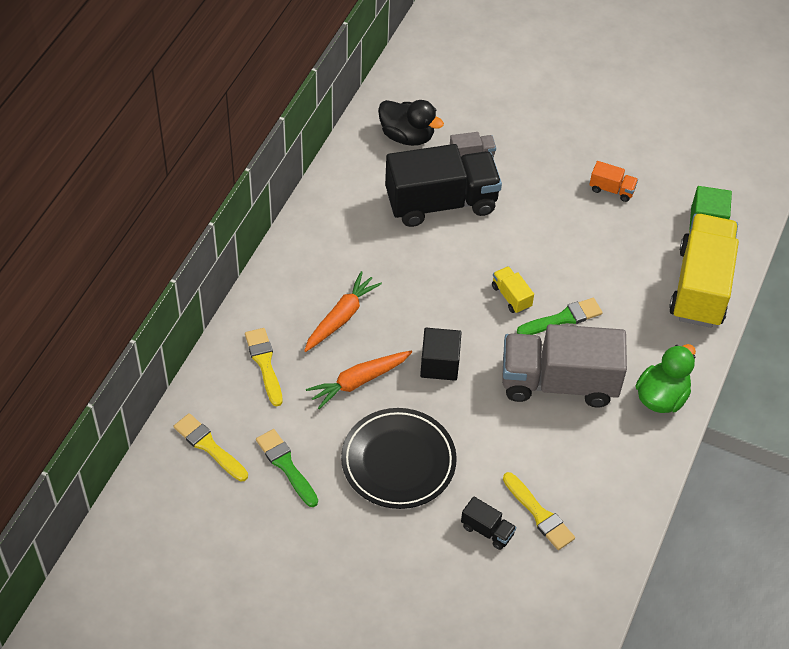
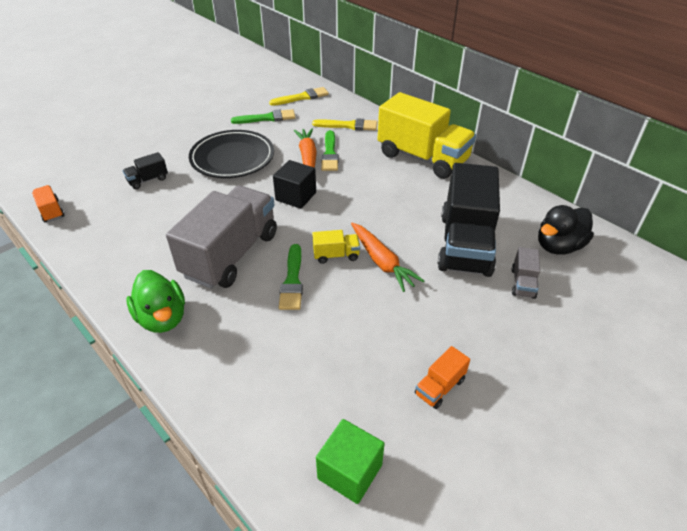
camera: 115 degrees right, 10 degrees down
orange carrot [304,271,382,352] -> orange carrot moved to [351,223,424,292]
yellow brush [503,472,575,550] -> none
yellow truck [669,214,739,328] -> yellow truck moved to [378,92,476,179]
none -> orange truck [32,185,65,222]
none -> green brush [321,130,338,171]

